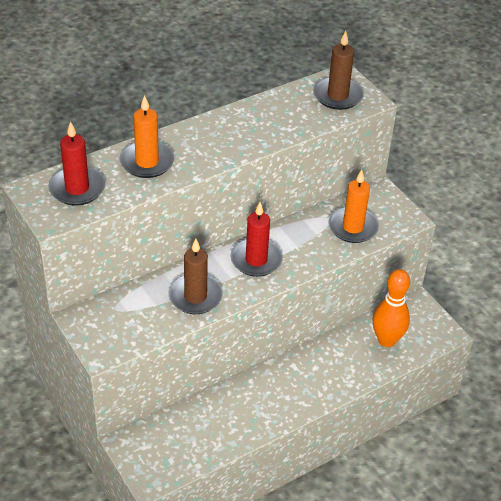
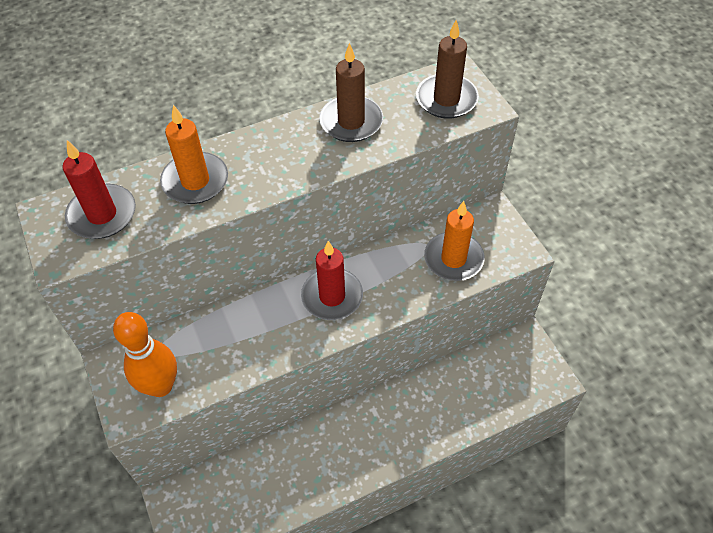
camera: 10 degrees right, 10 degrees up
brown candle [169,239,223,314] -> brown candle moved to [319,43,383,142]
orange bowling pin [372,269,410,347] -> orange bowling pin moved to [113,312,177,397]

